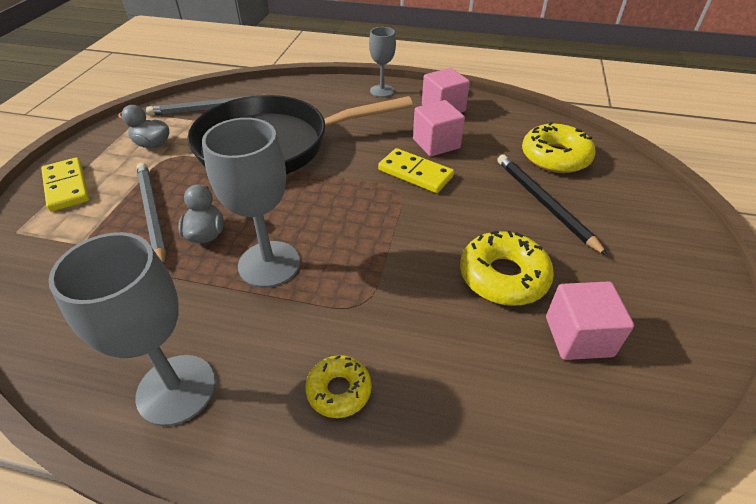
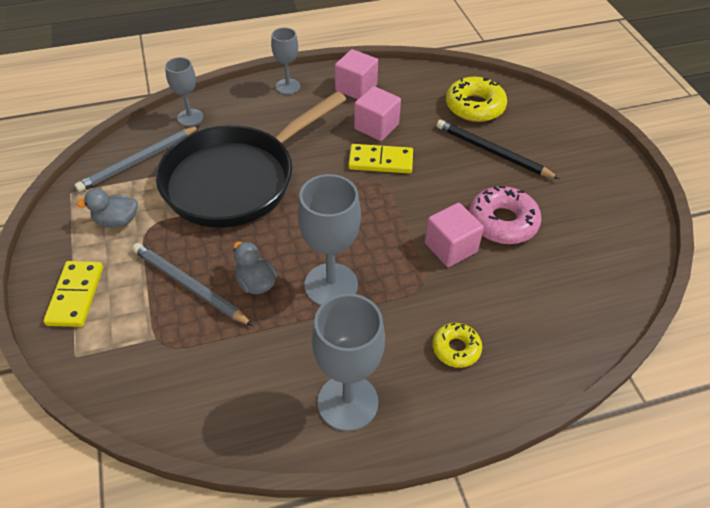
camera: 30 degrees left, 5 degrees up
yellow domino [41,157,89,211] -> yellow domino turned 60 degrees clockwise [43,261,103,327]
yellow donut [460,231,554,306] -> pink donut [469,186,542,244]
pink cube [546,281,634,360] -> pink cube moved to [425,203,484,267]
none -> grey goblet [165,57,203,126]

